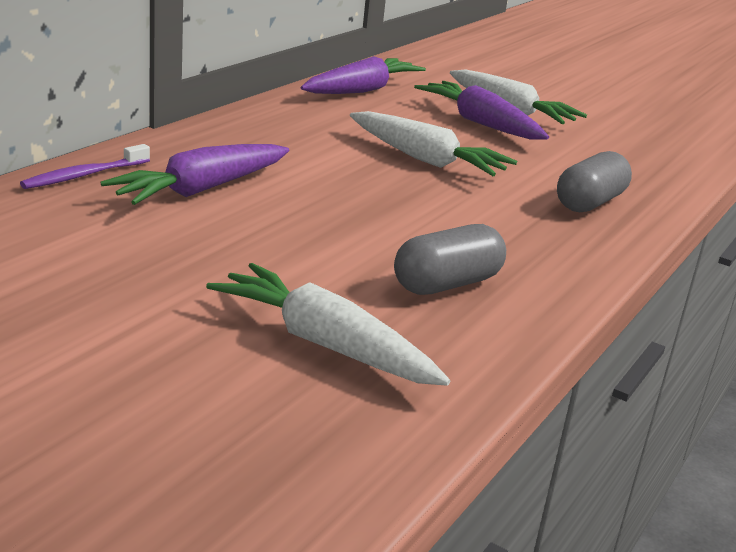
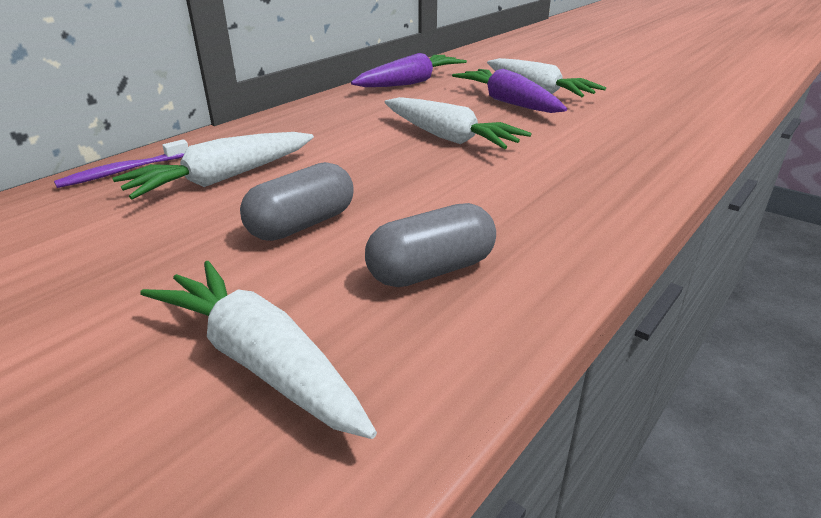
camera: 10 degrees right, 5 degrees up
purple carrot [100,144,289,205] -> white carrot [112,132,314,199]
grey capsule [557,151,632,212] -> grey capsule moved to [240,162,354,241]

